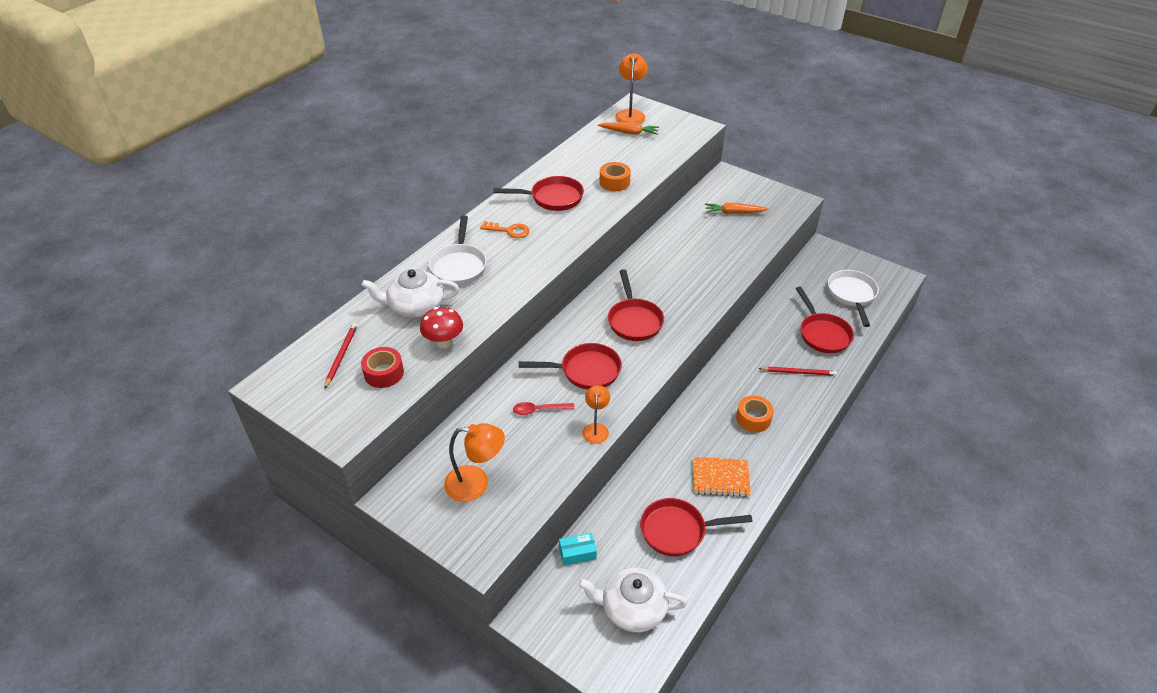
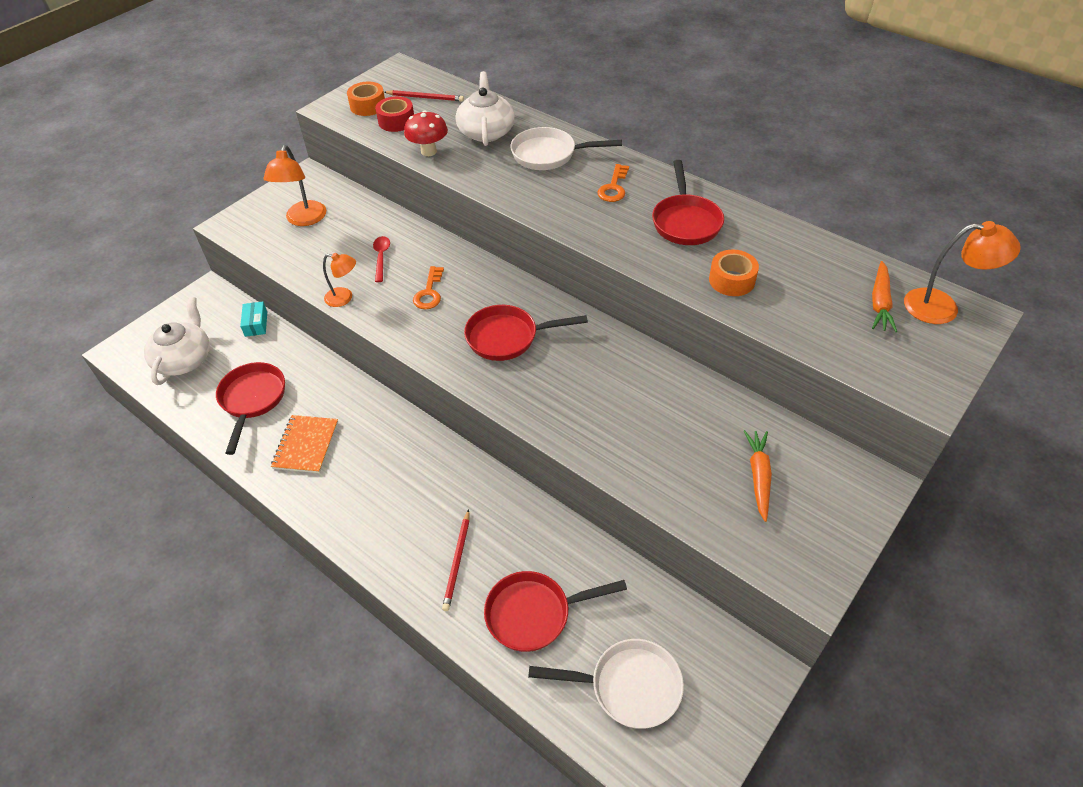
camera: 95 degrees right, 5 degrees up
red pan [519,343,622,390] -> orange key [413,266,444,309]
orange tape [736,395,774,432] -> orange tape moved to [347,82,385,116]

